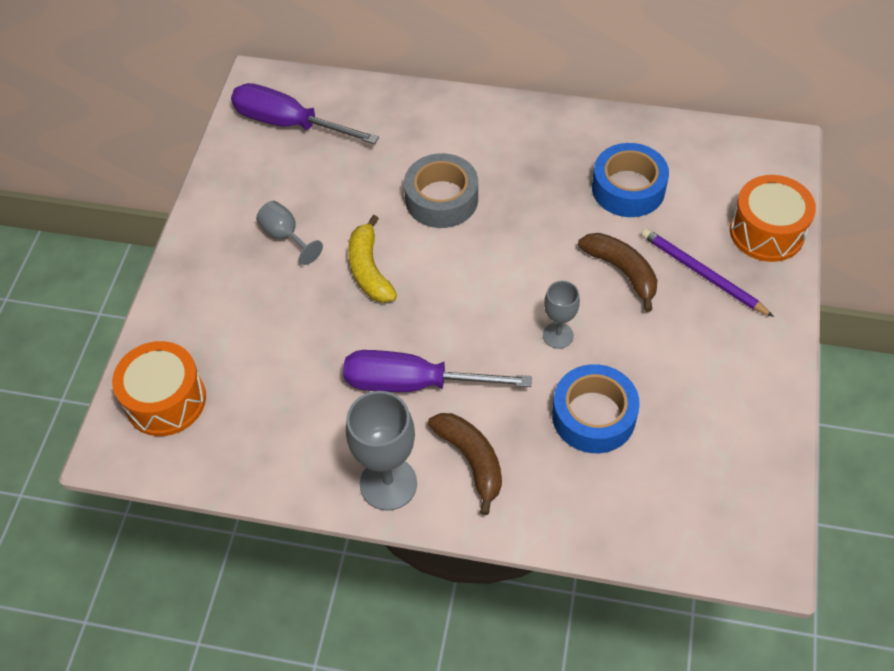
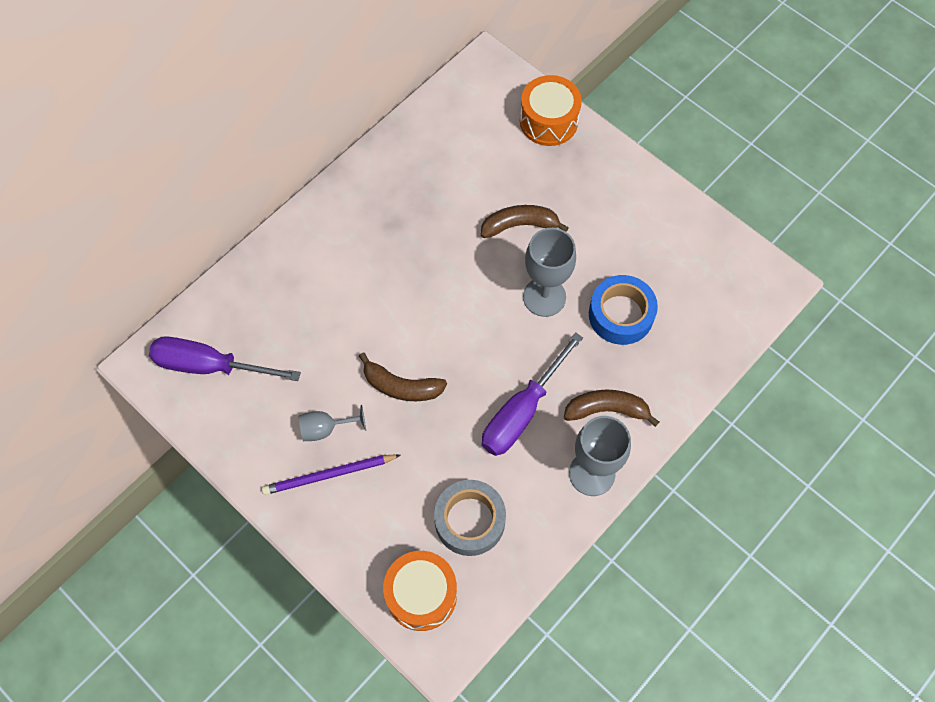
camera: 60 degrees left, 10 degrees up
purple screwdriver [231,83,379,144] -> purple screwdriver turned 45 degrees clockwise [149,336,301,381]
yellow banana [348,215,397,303] -> brown banana [359,353,447,401]
grey tape [404,153,478,228] -> grey tape moved to [434,480,506,556]
grey goblet [543,281,580,349] -> grey goblet [523,228,576,317], size x1.73
blue tape [592,143,669,217] -> none
purple pencil [641,228,774,317] -> purple pencil moved to [262,454,401,495]

